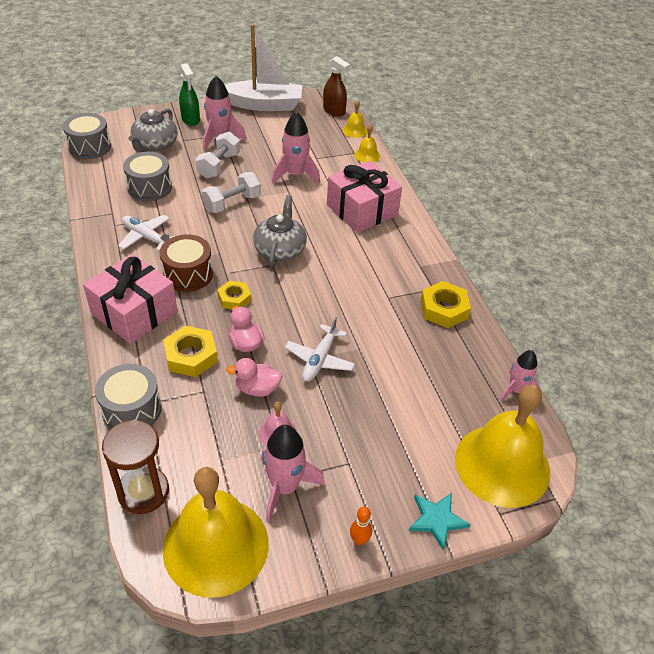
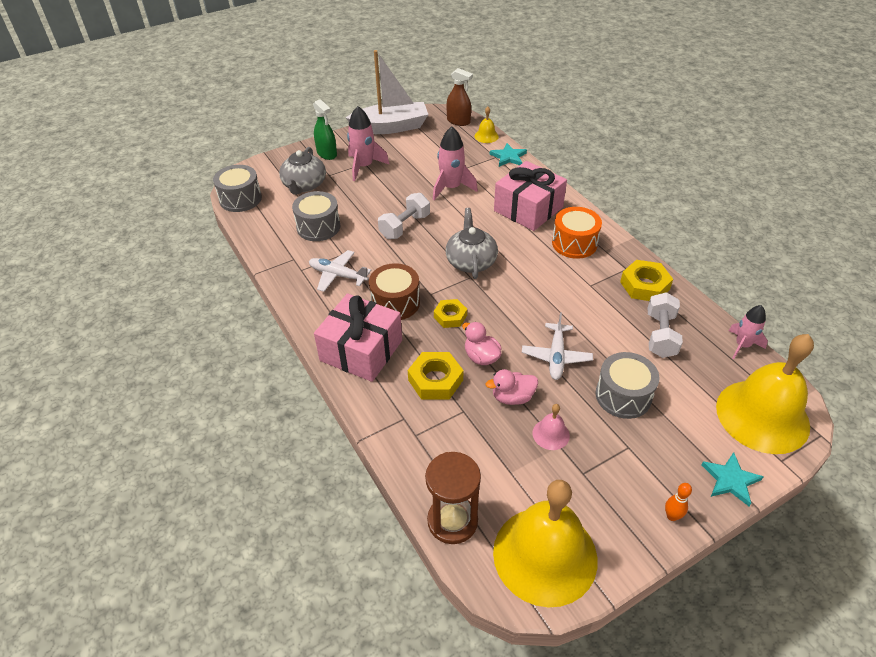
camera: 10 degrees left, 0 degrees up
grey drum [95,364,162,429] -> grey drum moved to [595,352,660,419]
white dumbbell [195,132,240,179] -> white dumbbell moved to [648,292,683,358]
pink rocket [261,425,325,522] -> none
yellow bell [354,124,380,163] -> turquoise star [490,143,527,167]
none -> orange drum [552,207,602,259]

